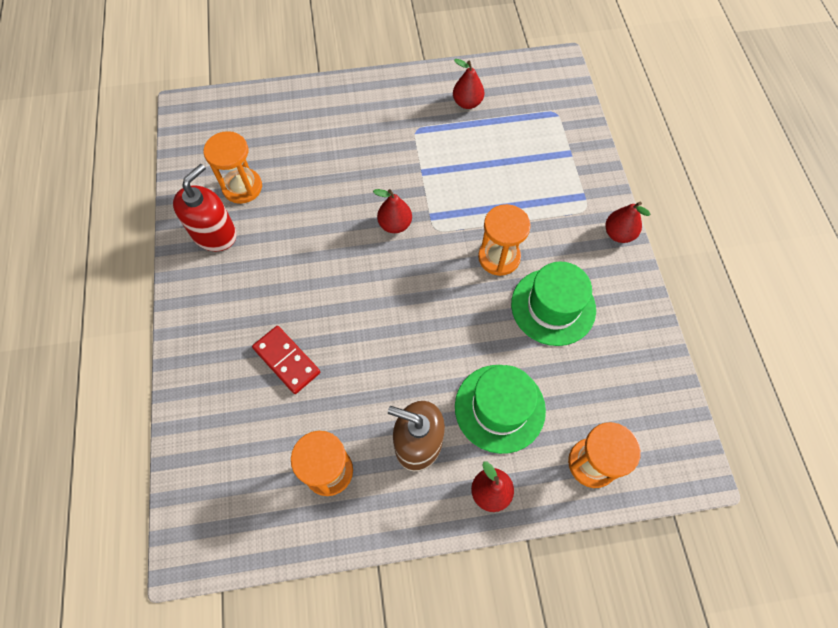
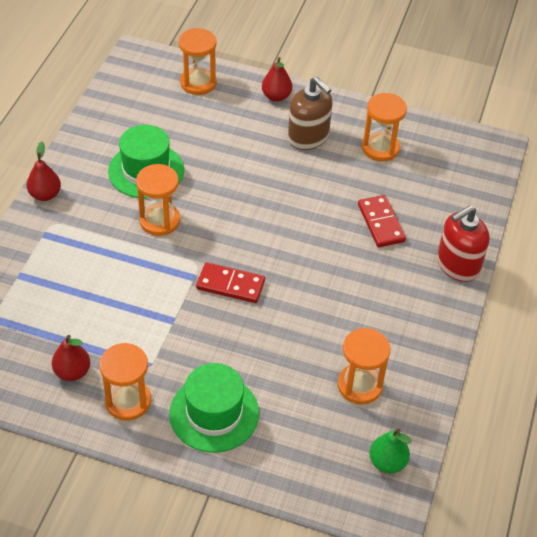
camera: 155 degrees left, 15 degrees down
red soap dispenser [173,164,237,251] -> red soap dispenser moved to [437,206,489,282]
red pear [373,189,412,233] -> red domino [196,262,265,303]
green hat [455,365,546,454] -> green hat moved to [169,363,259,453]
none -> orange hourglass [99,343,151,421]
none -> green pear [370,429,412,473]

